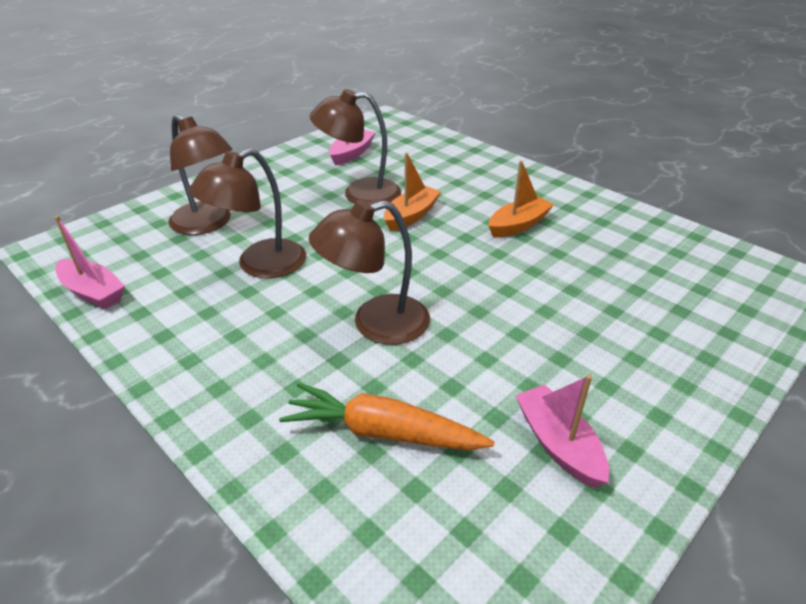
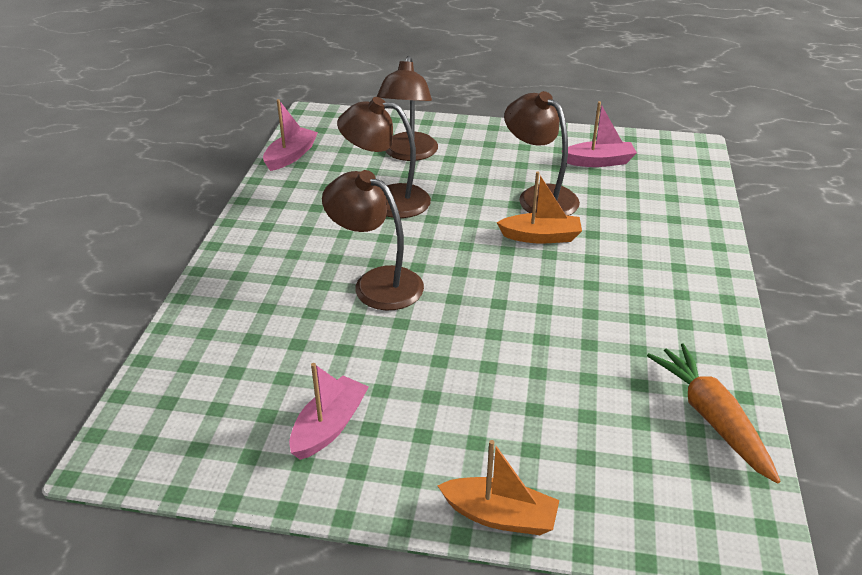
camera: 55 degrees right, 0 degrees up
pink boat [55,216,125,309] -> pink boat turned 150 degrees counterclockwise [263,99,318,171]
orange carrot [279,383,495,450] -> orange carrot moved to [647,343,781,484]
orange boat [489,161,554,237] -> orange boat moved to [437,440,560,535]

